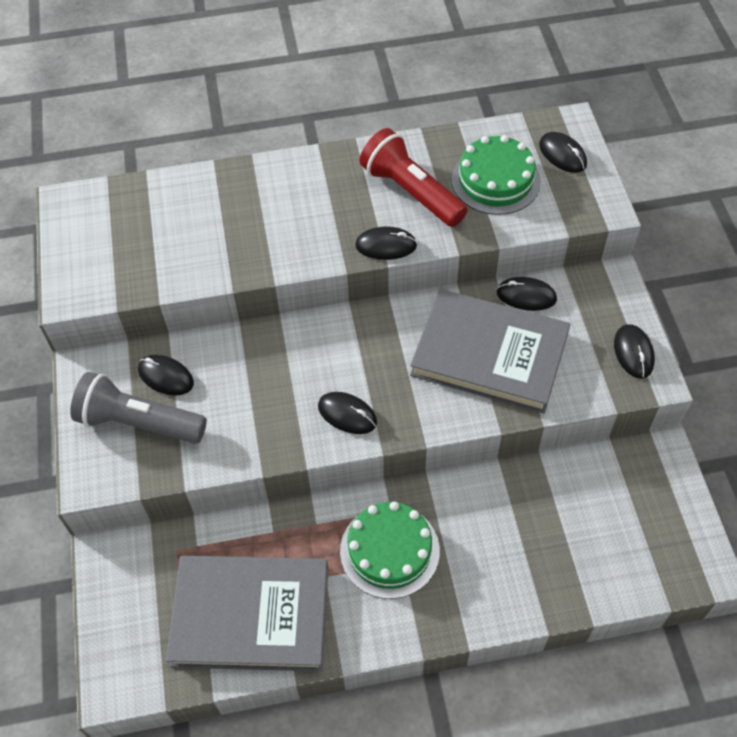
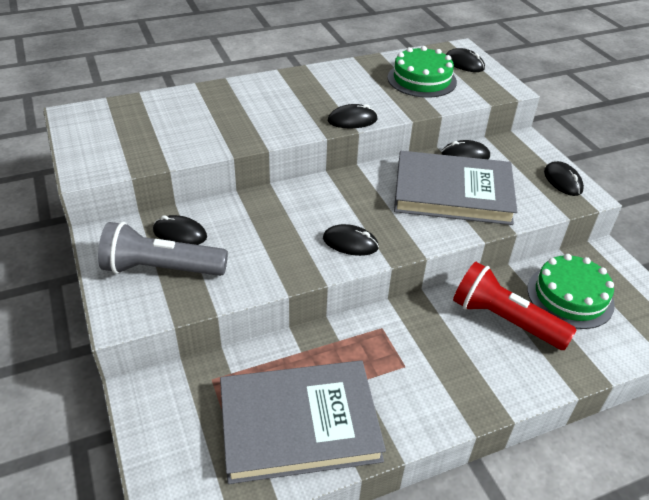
camera: 15 degrees left, 15 degrees down
green cake [340,502,440,599] -> green cake moved to [527,254,615,329]
red flashlight [360,128,468,227] -> red flashlight moved to [453,262,577,350]

